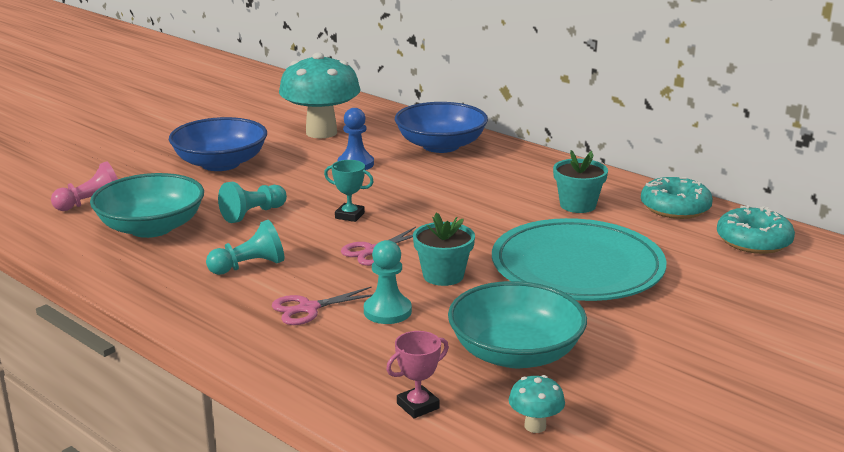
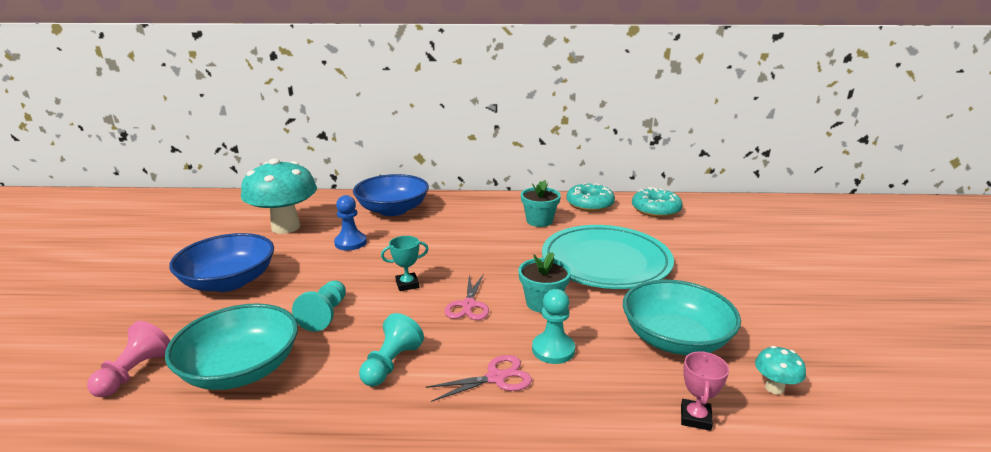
camera: 40 degrees left, 0 degrees up
pink scissors [272,286,373,325] -> pink scissors turned 135 degrees counterclockwise [426,355,532,402]

